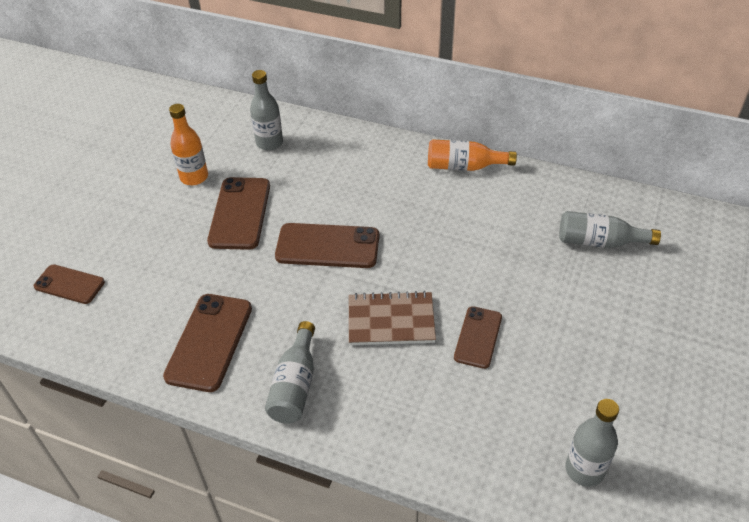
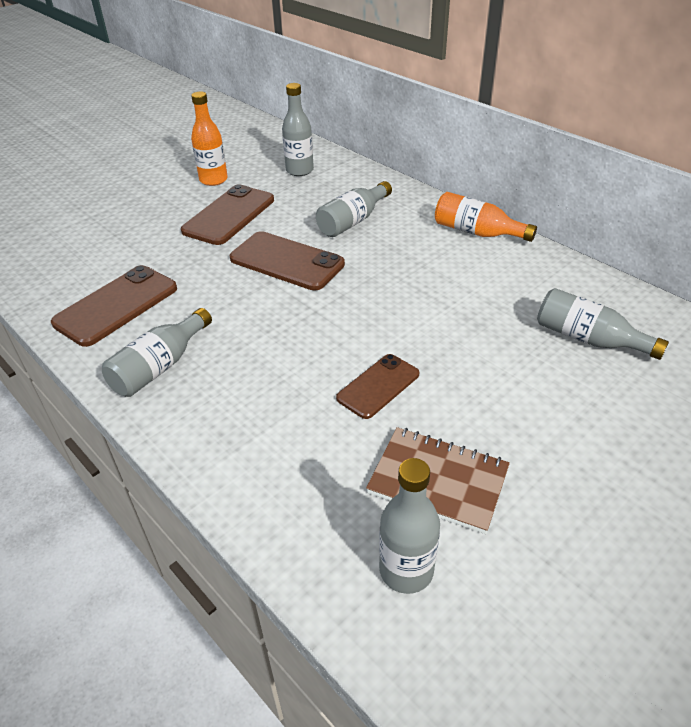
camera: 25 degrees right, 5 degrees down
brown phone [34,264,105,304] -> none
brown notebook [349,291,436,345] -> brown notebook moved to [366,427,510,534]
none -> grey bottle [316,181,392,237]

